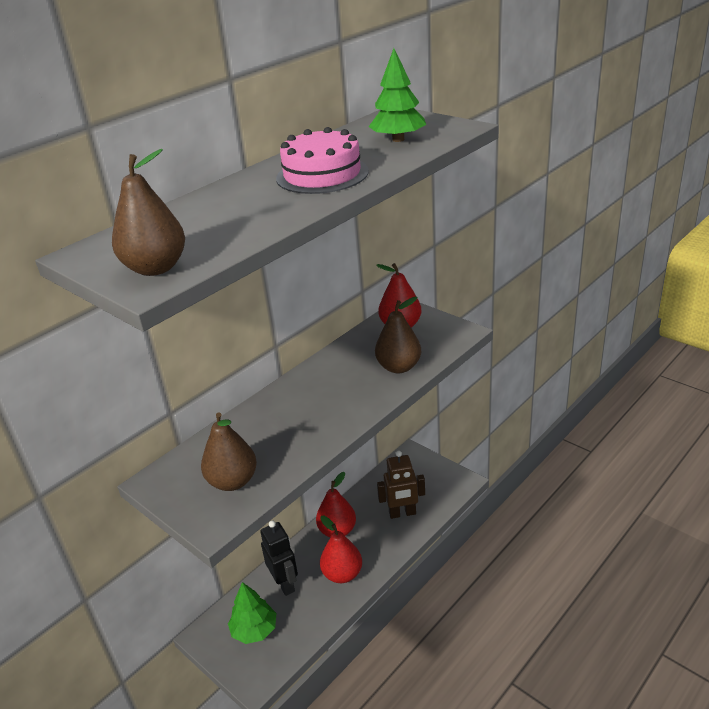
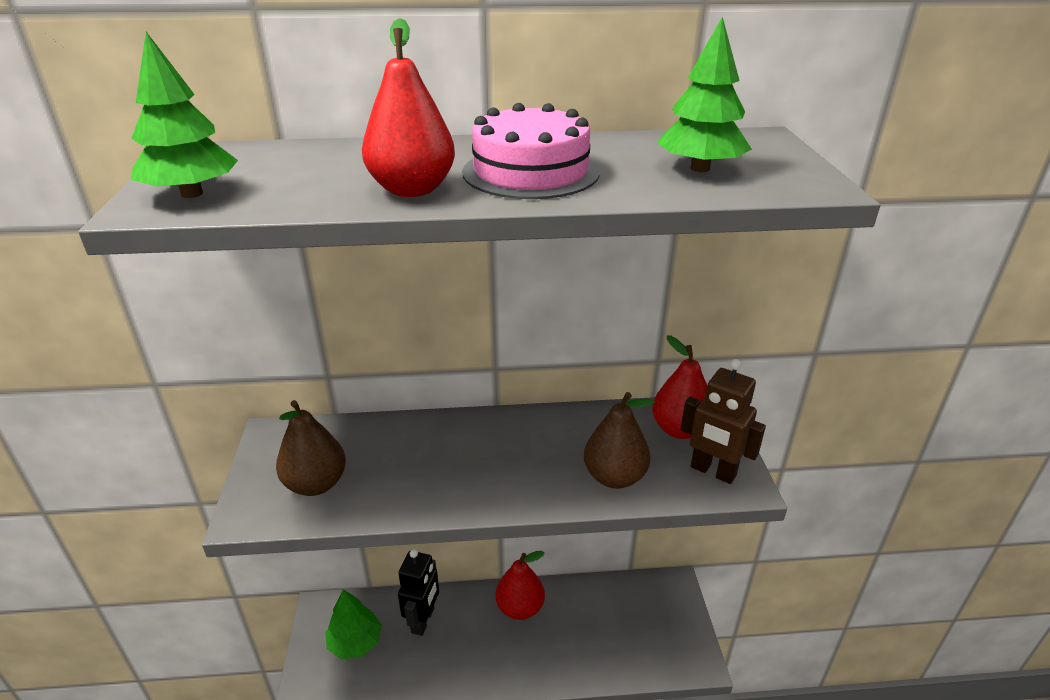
camera: 40 degrees right, 0 degrees up
brown pear [112,149,185,276] -> green tree [131,32,238,198]
red pear [320,516,362,583] -> red pear moved to [362,18,455,197]
brown robot [377,451,425,519] -> brown robot moved to [680,359,766,484]

